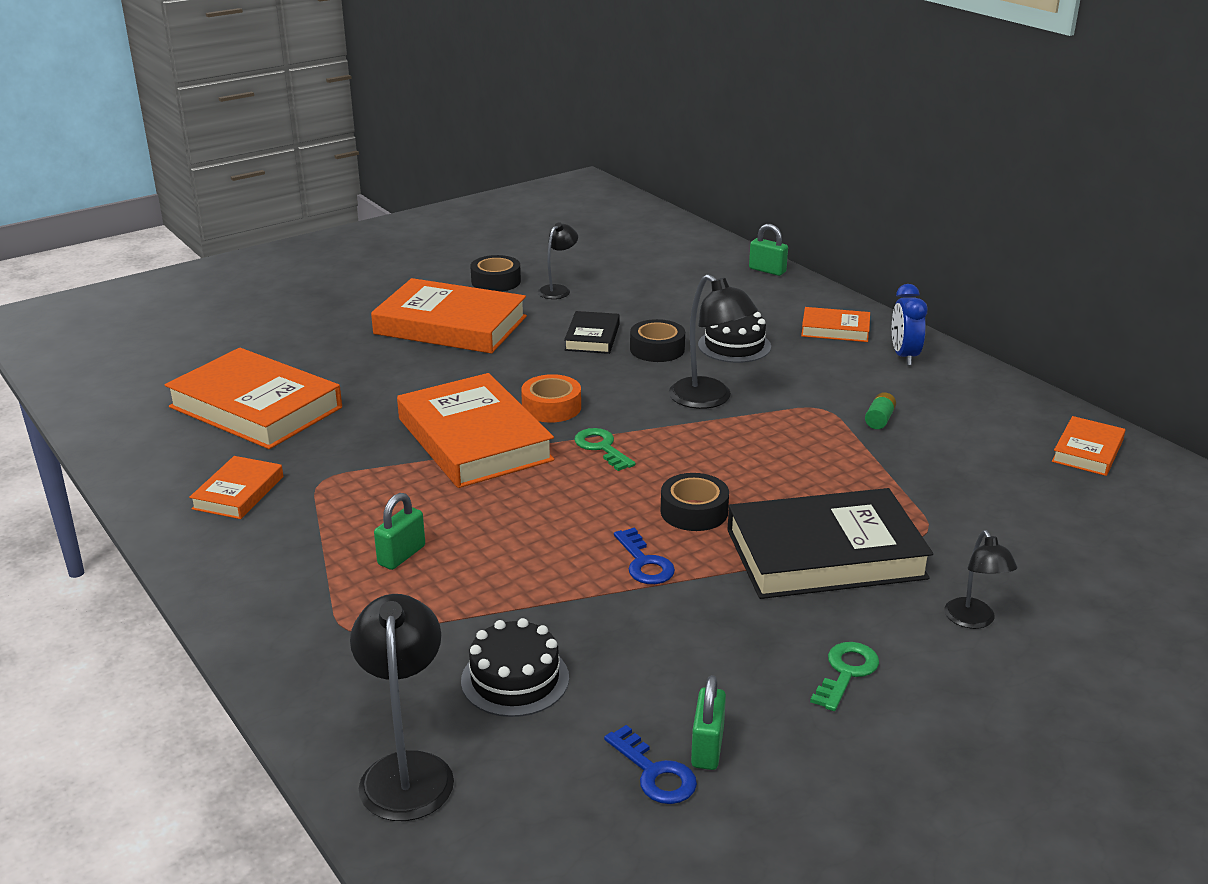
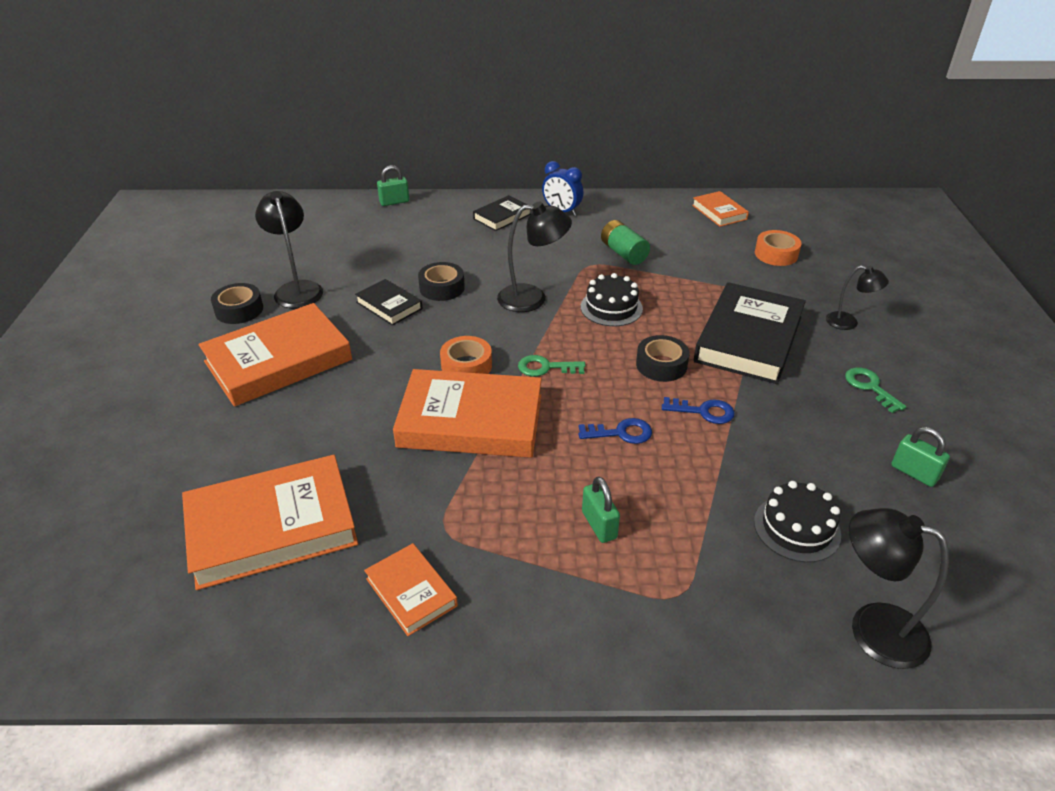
camera: 55 degrees left, 10 degrees up
black lamp [538,222,578,299] -> black lamp [255,191,323,308], size x1.64
blue key [604,725,697,804] -> blue key moved to [579,418,652,444]
black cake [698,312,771,363] -> black cake moved to [581,273,643,326]
orange book [801,307,870,342] -> black book [473,195,531,231]
green battery [865,392,896,429] -> green battery [601,220,650,265], size x1.71
none -> orange tape [755,230,802,266]

